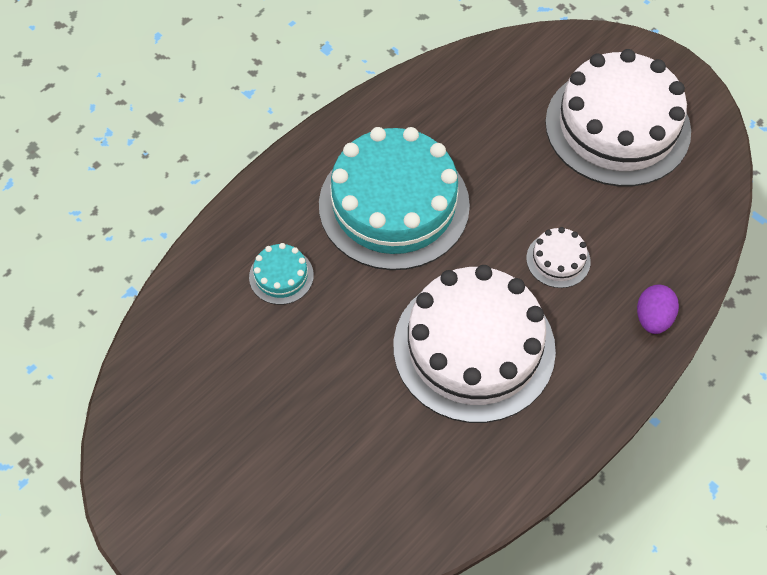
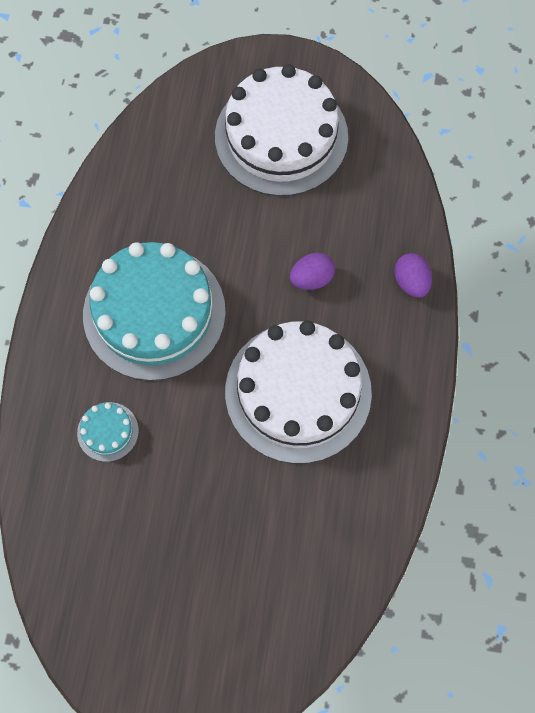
camera: 35 degrees left, 10 degrees up
white cake [526,227,591,288] -> purple egg [290,253,335,290]

